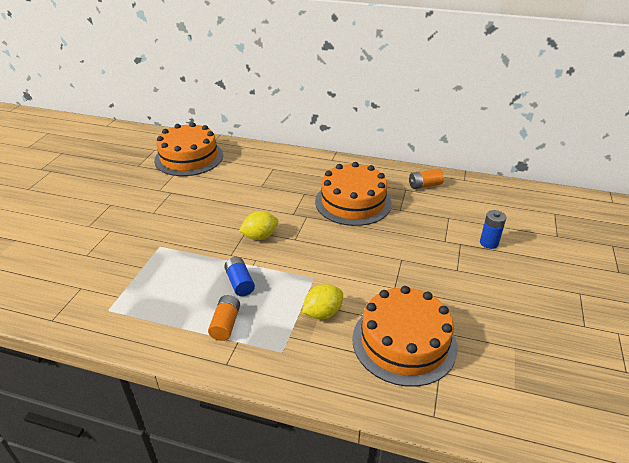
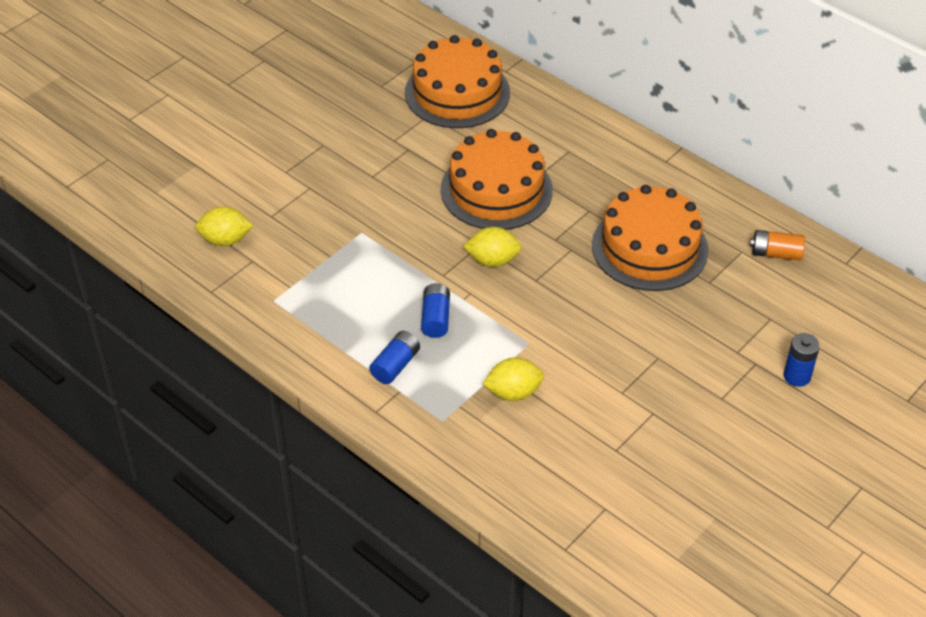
camera: 25 degrees right, 10 degrees up
orange battery [208,295,240,341] -> blue battery [369,331,420,384]
orange cake [352,286,457,387] -> orange cake moved to [441,129,553,230]
none -> yellow lemon [195,206,253,246]

